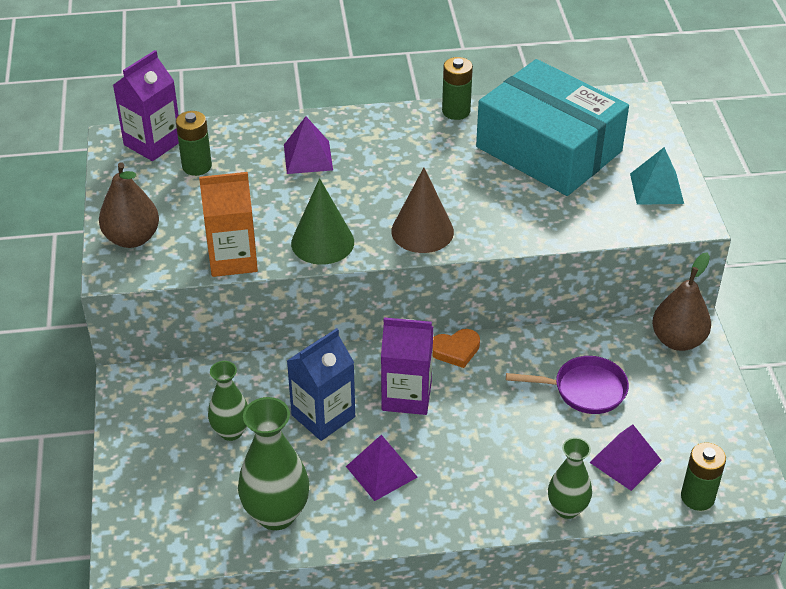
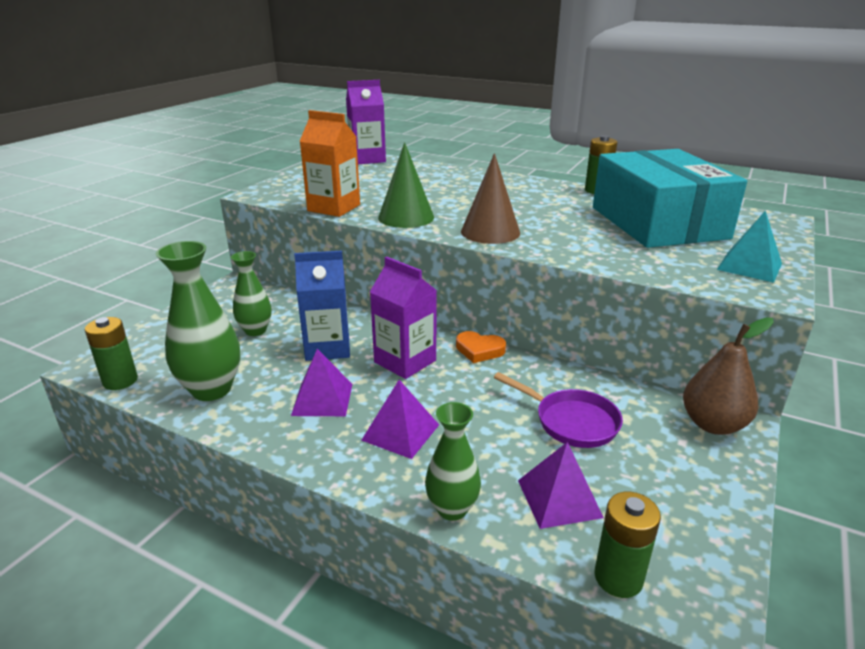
camera: 35 degrees right, 15 degrees down
brown pear [99,162,159,248] -> none
green battery [176,111,212,176] -> green battery moved to [85,317,138,390]
purple pyramid [284,116,333,174] -> purple pyramid moved to [361,380,439,459]

